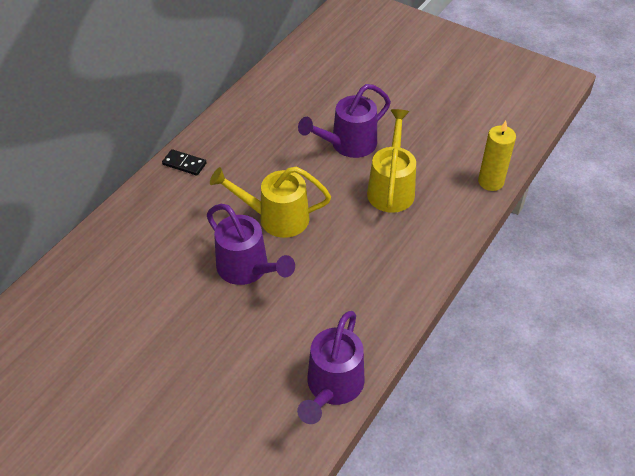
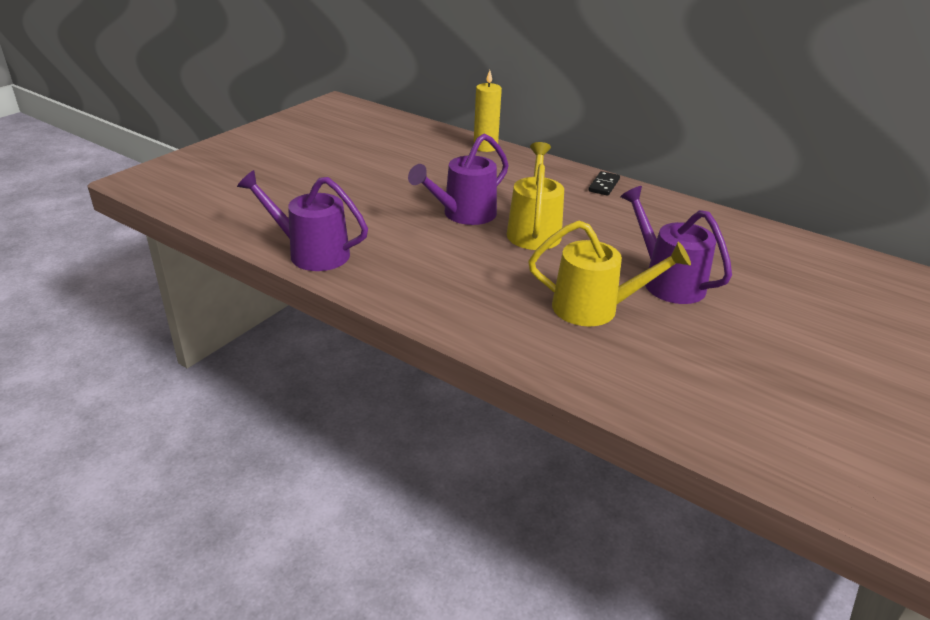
camera: 90 degrees right, 15 degrees down
yellow candle [478,121,516,191] -> yellow candle moved to [474,70,502,152]

